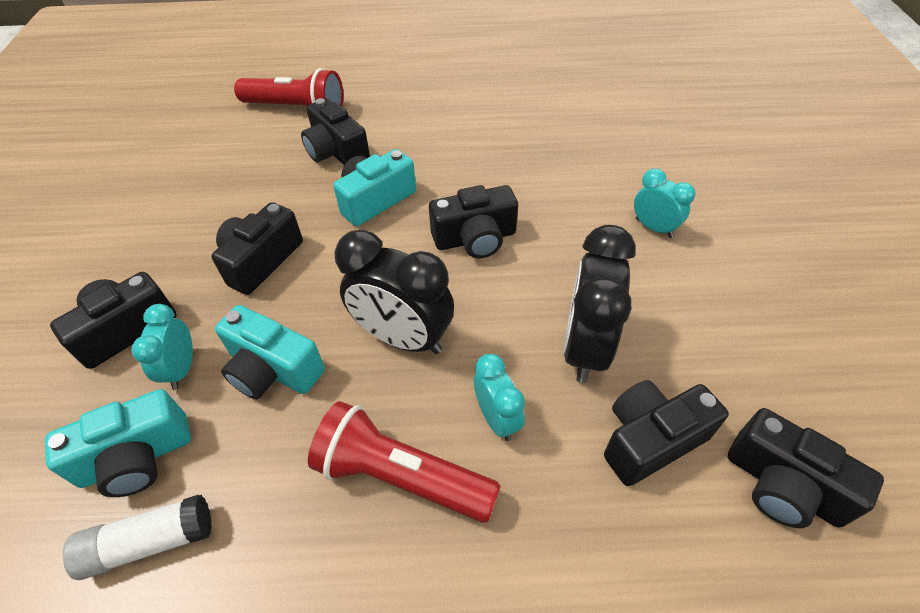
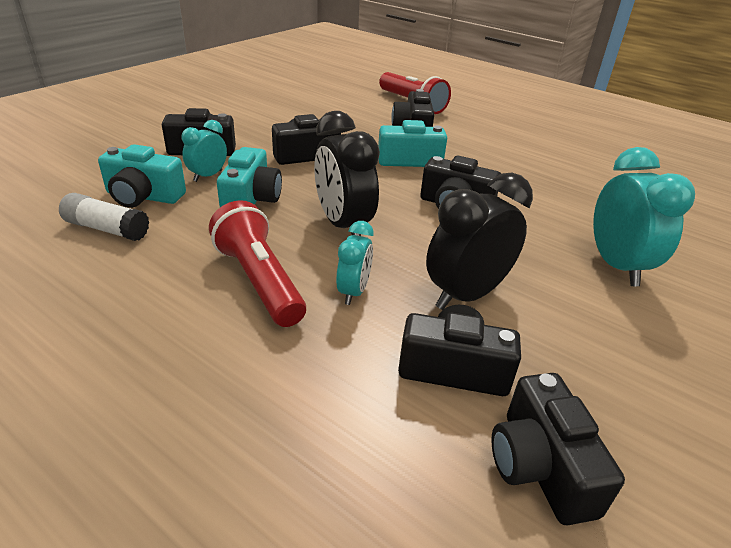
camera: 35 degrees right, 15 degrees down
turquoise camera [215,305,325,399] -> turquoise camera turned 150 degrees counterclockwise [217,147,282,207]
turquoise clock [634,168,696,238] -> turquoise clock [593,147,695,286], size x1.76

